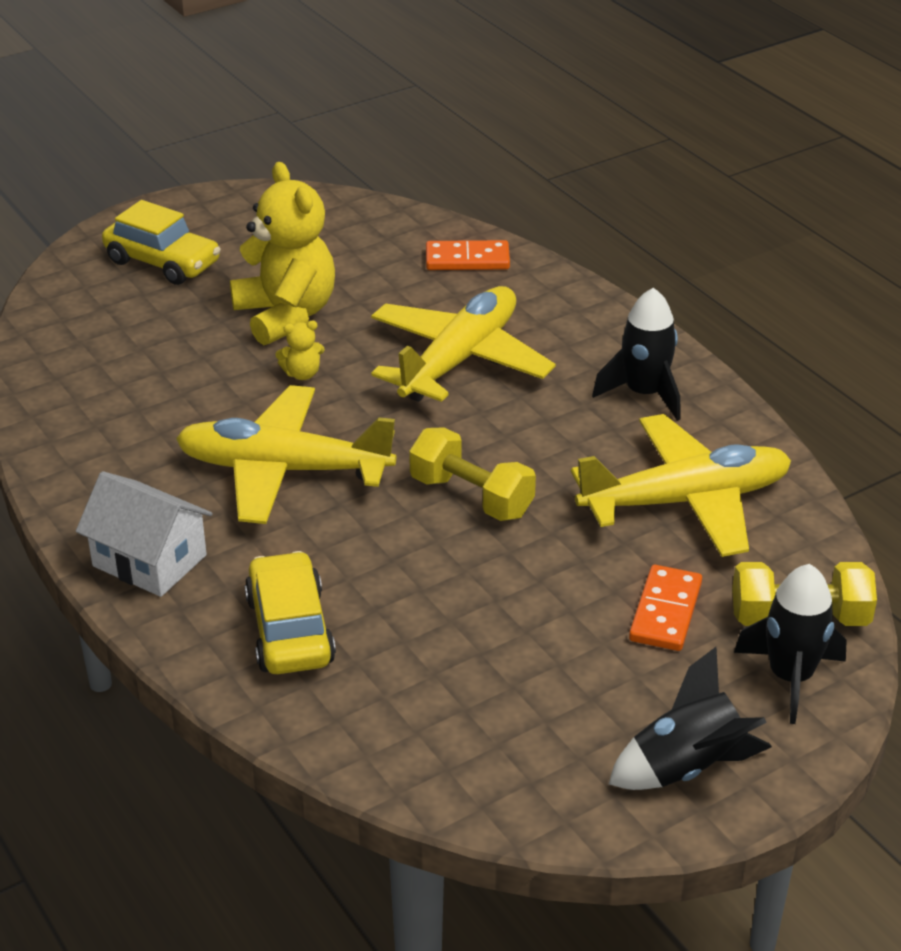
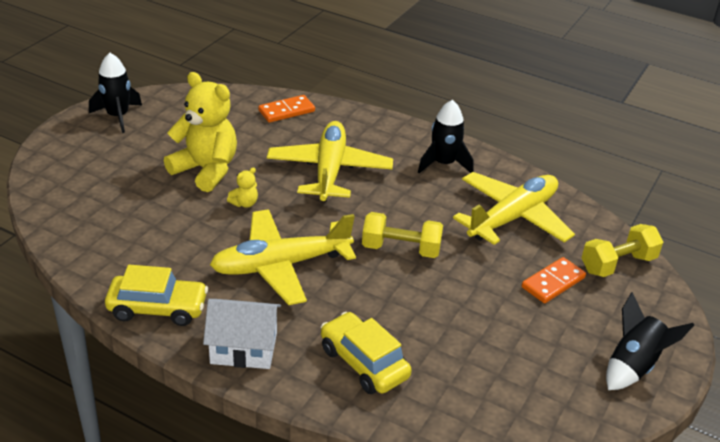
camera: 30 degrees left, 0 degrees up
yellow car [102,200,221,285] -> yellow car moved to [105,265,208,326]
orange domino [629,565,702,651] -> orange domino turned 60 degrees clockwise [522,257,586,303]
black rocket [734,564,847,724] -> black rocket moved to [89,53,142,133]

